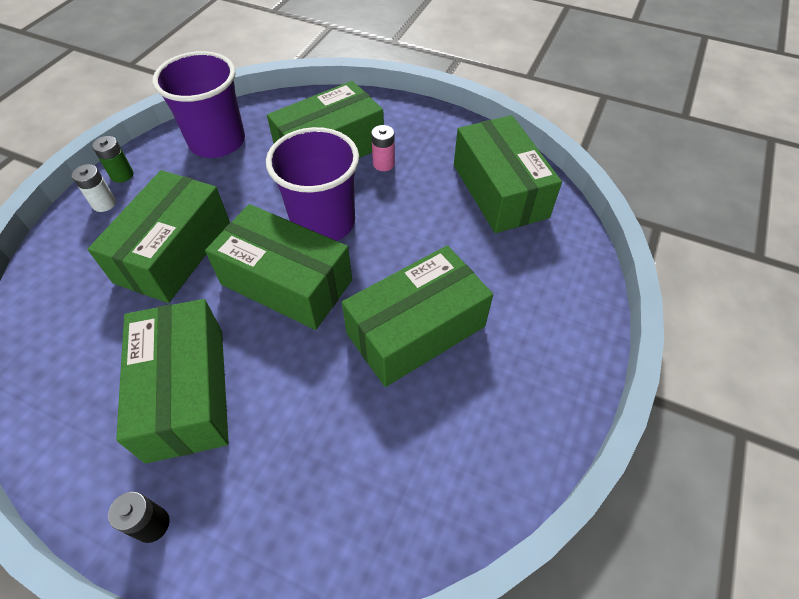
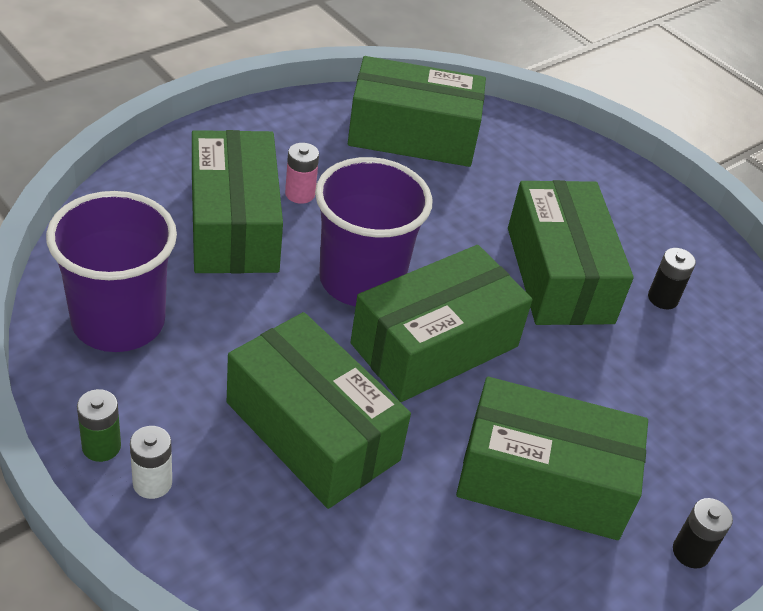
camera: 70 degrees left, 10 degrees down
none -> black battery [648,248,696,309]

